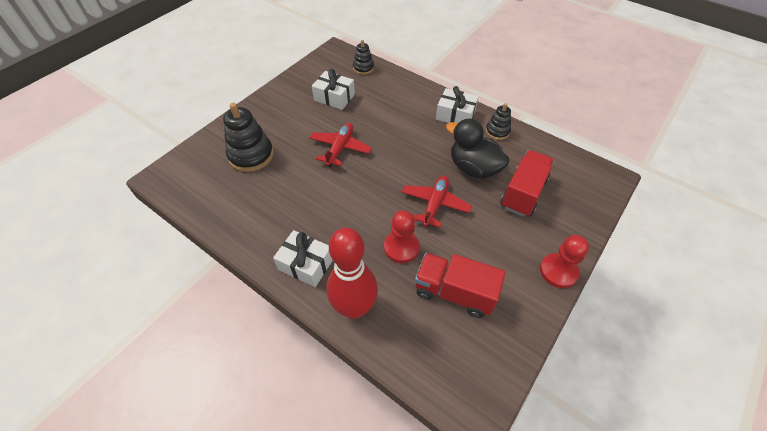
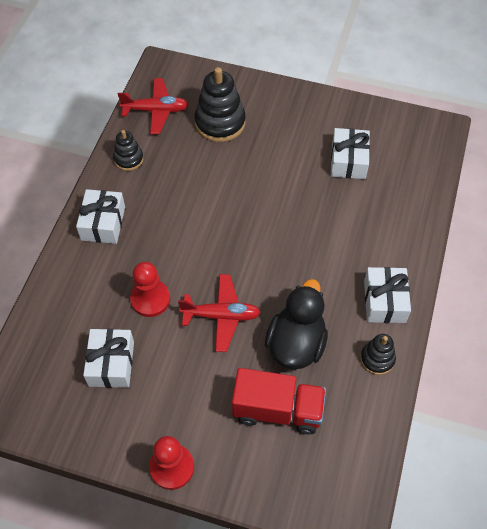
camera: 70 degrees right, 5 degrees up
red plane [309,123,372,167] -> red plane moved to [118,78,189,134]
red bowling pin [327,228,378,319] -> none
black stacking toy [353,40,374,75] -> black stacking toy moved to [113,130,144,171]
red truck [415,253,505,318] -> white gift [83,329,134,388]

